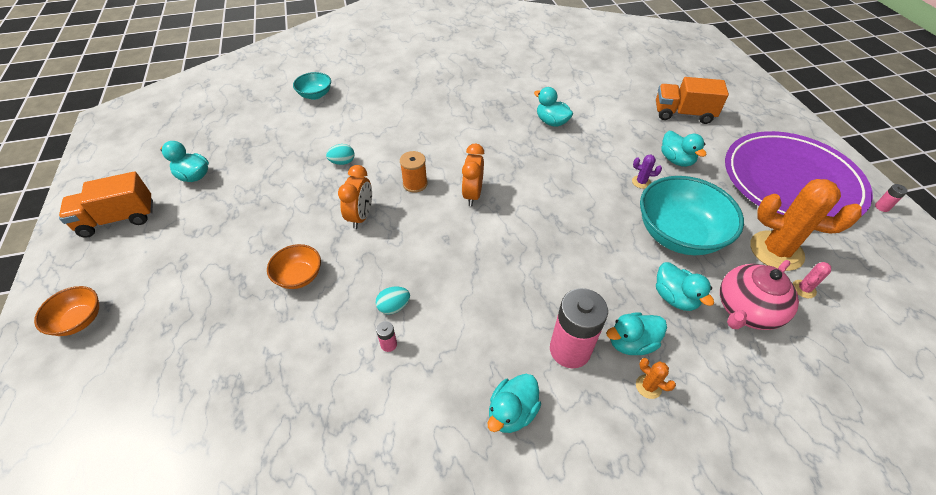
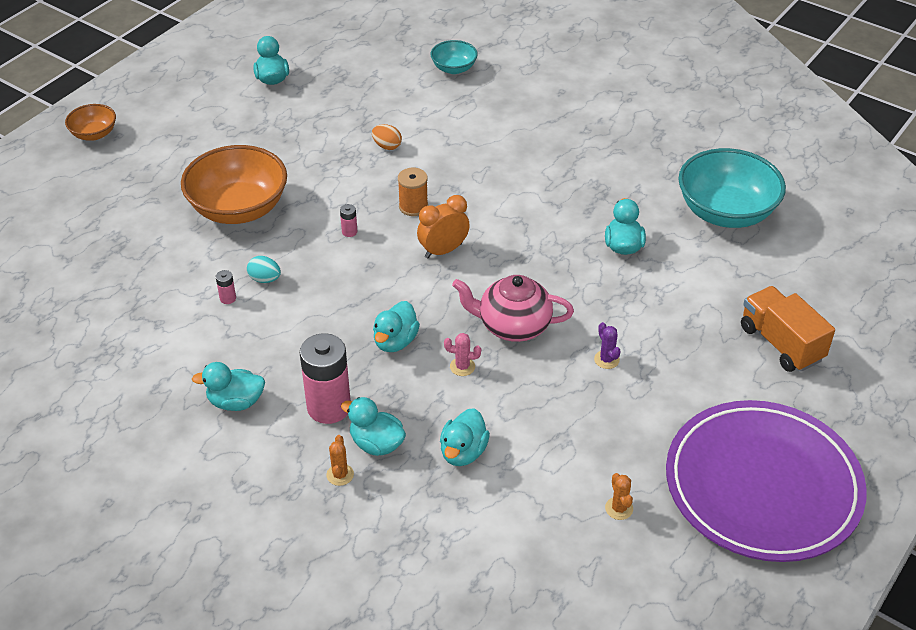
camera: 50 degrees right, 5 degrees down
orange truck [59,171,153,238] -> none
orange bowl [267,244,321,289] -> orange bowl [181,145,287,224], size x1.96
turquoise egg [326,144,354,165] -> orange egg [372,124,402,150]
orange clock [338,165,372,229] -> none
turquoise bowl [640,176,744,255] -> turquoise bowl moved to [679,148,786,228]
turquoise duck [661,131,707,167] -> turquoise duck moved to [373,301,420,352]
pink teapot [720,260,799,330] -> pink teapot moved to [452,275,574,342]
orange cactus [750,179,862,271] -> orange cactus [605,473,633,520], size x0.42
pink cactus [793,262,831,298] -> pink cactus moved to [444,333,481,376]
pink battery [875,184,908,212] -> pink battery moved to [340,204,357,237]

